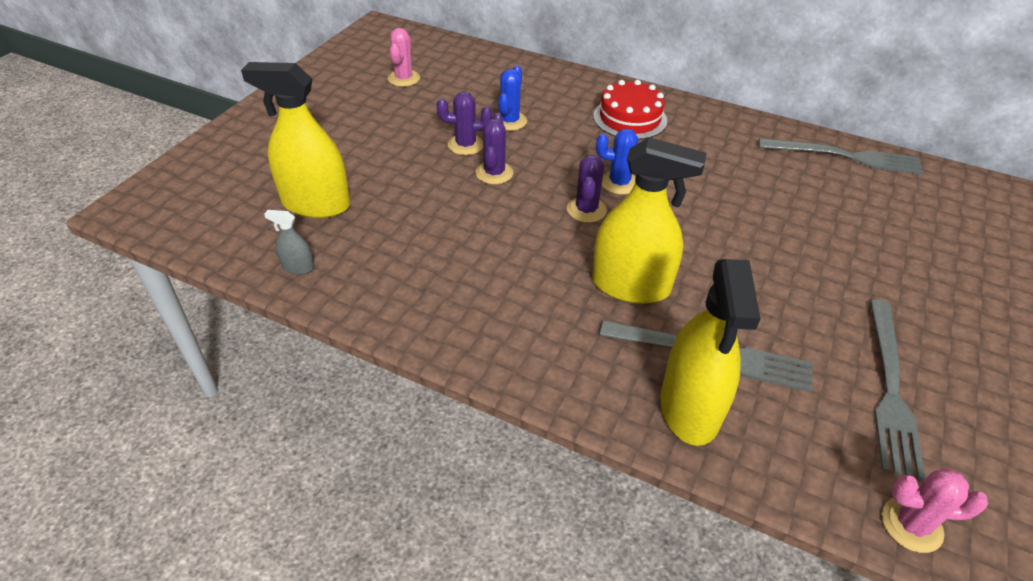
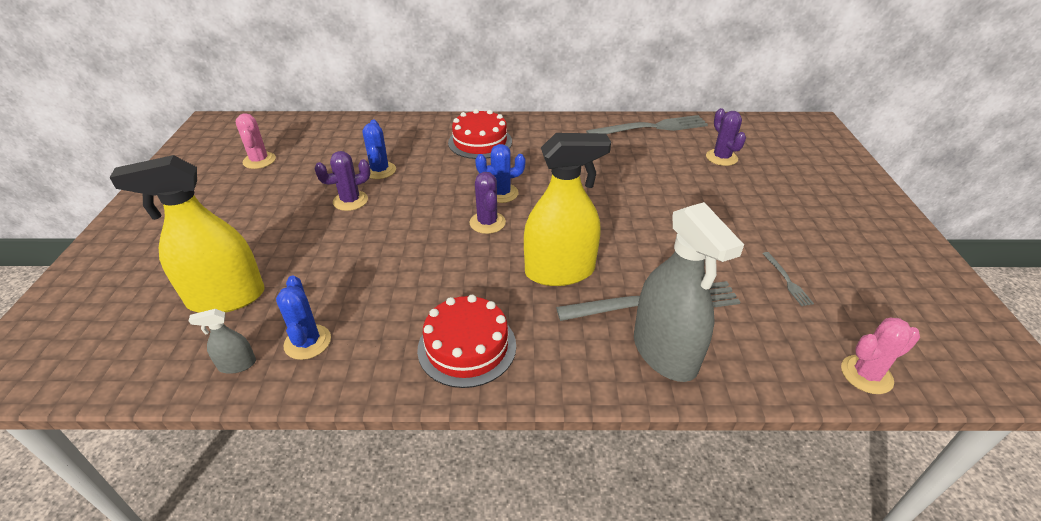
camera: 25 degrees left, 5 degrees down
purple cactus [476,113,513,184] -> purple cactus moved to [706,108,746,166]
yellow spray bottle [660,259,761,446] -> grey spray bottle [634,202,744,382]
grey fork [870,300,925,480] -> grey fork [762,252,814,306], size x0.44
none -> blue cactus [276,275,331,360]
none -> red cake [417,295,516,388]

